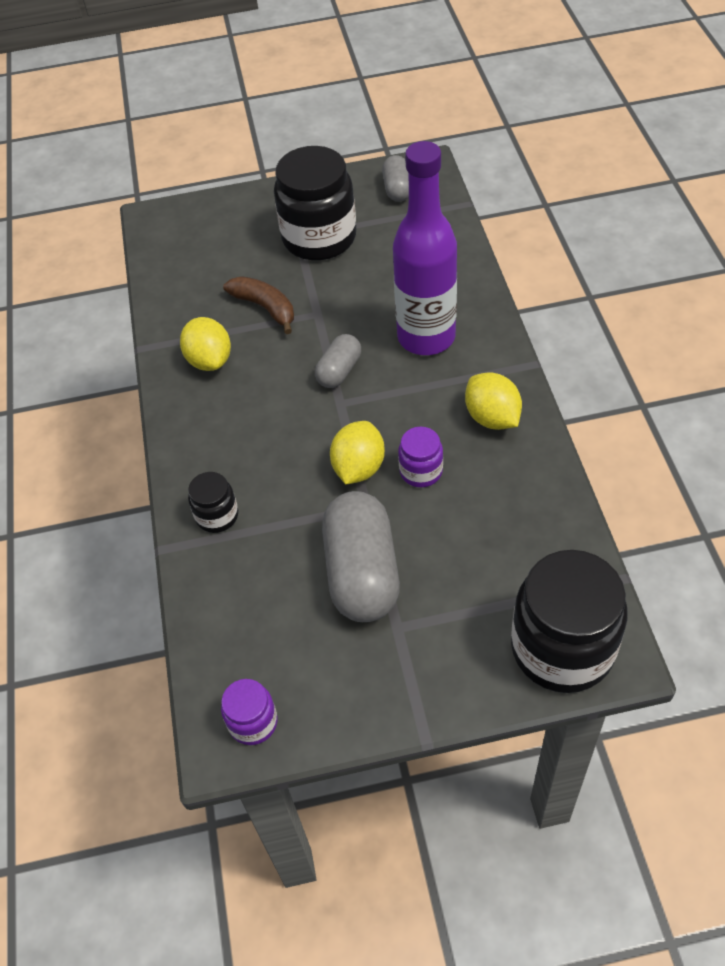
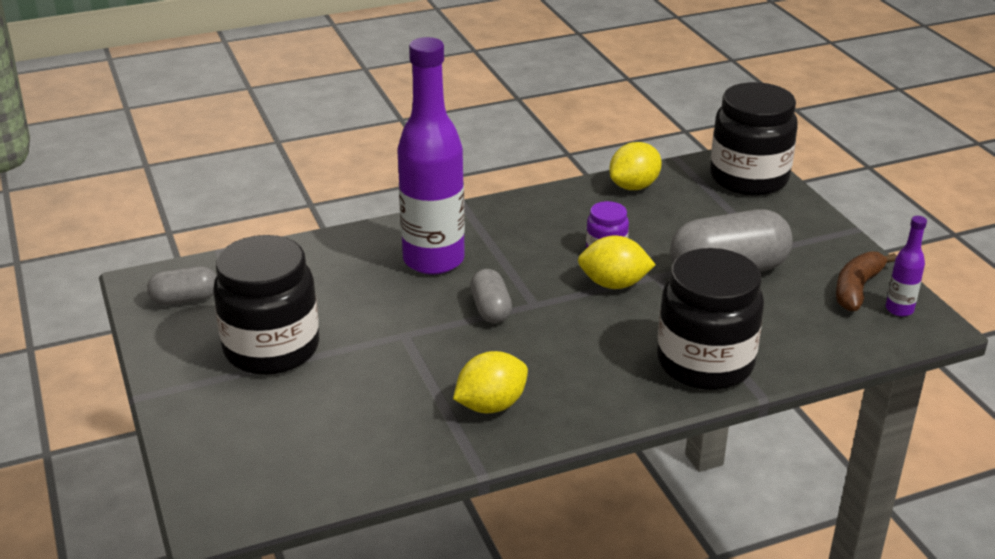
camera: 105 degrees left, 20 degrees down
black jar [188,472,238,533] -> black jar [657,248,764,390], size x2.10
purple jar [221,679,277,745] -> purple bottle [886,216,927,316]
brown banana [223,276,294,334] -> brown banana moved to [836,251,897,311]
grey capsule [315,334,361,388] -> grey capsule turned 60 degrees clockwise [470,269,512,323]
yellow lemon [465,372,522,430] -> yellow lemon moved to [609,142,662,190]

